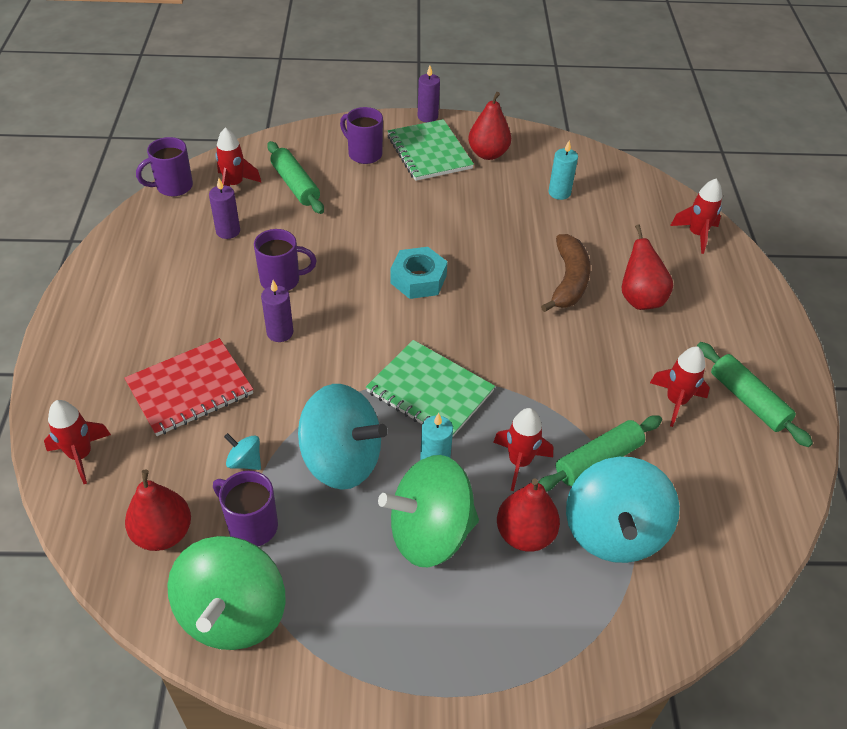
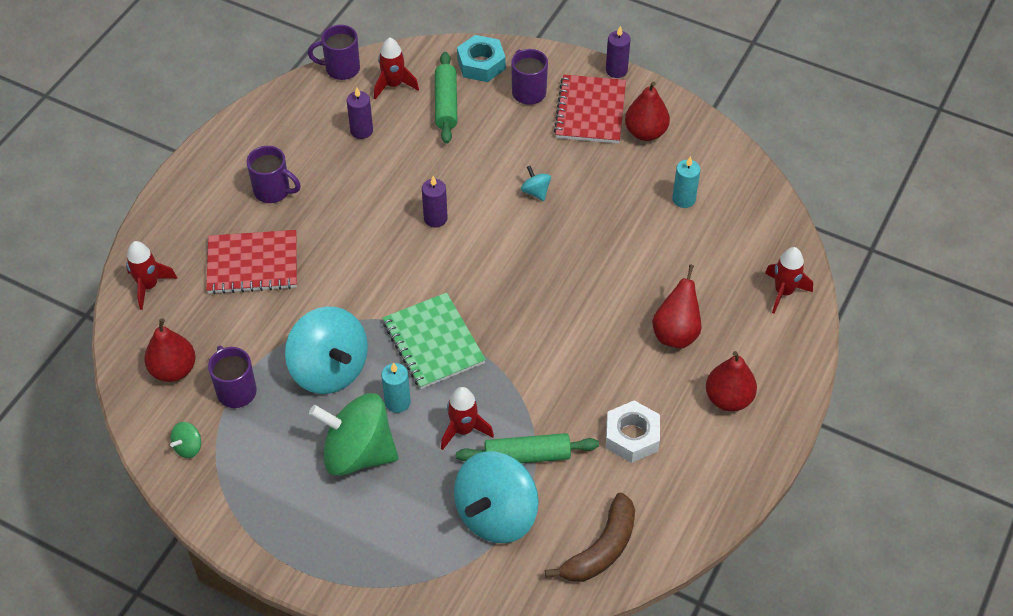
camera: 30 degrees right, 5 degrees up
green spinning top [167,536,286,650] -> green spinning top [170,422,201,458], size x0.41
turquoise spinning top [224,433,261,470] -> turquoise spinning top moved to [521,166,551,201]
purple mug [254,229,316,291] -> purple mug moved to [247,146,301,203]
purple candle [261,280,293,342] -> purple candle moved to [422,176,448,227]
green notebook [387,119,474,181] -> red notebook [554,75,626,144]
turquoise nut [390,247,448,299] -> turquoise nut moved to [457,35,506,82]
red pear [497,478,560,552] -> red pear moved to [706,351,757,411]
brown banana [541,234,591,312] -> brown banana moved to [545,493,635,582]
red rocket [650,347,710,427] -> white nut [606,401,660,463]
green rolling pin [697,342,813,447] -> none

